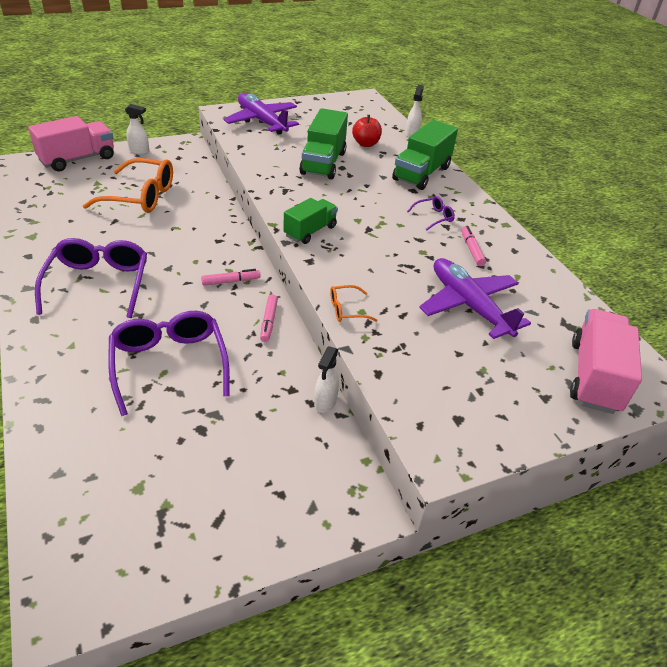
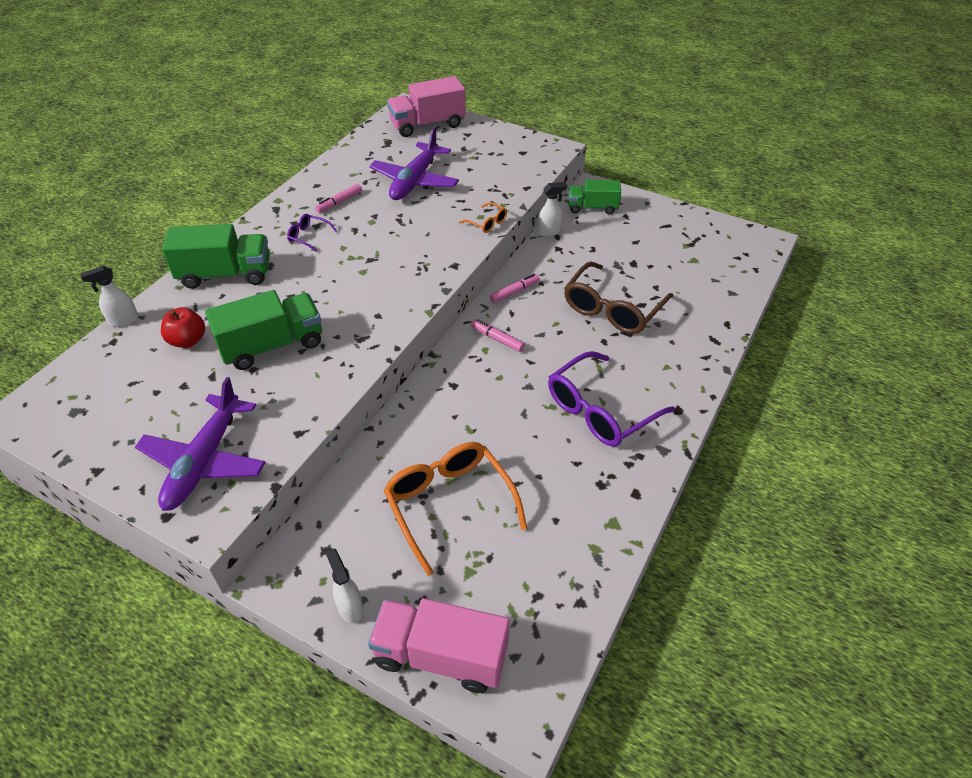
camera: 125 degrees left, 5 degrees up
purple glasses [108,311,230,416] -> brown glasses [564,261,673,334]
green truck [283,198,338,244] -> green truck moved to [568,180,621,214]

